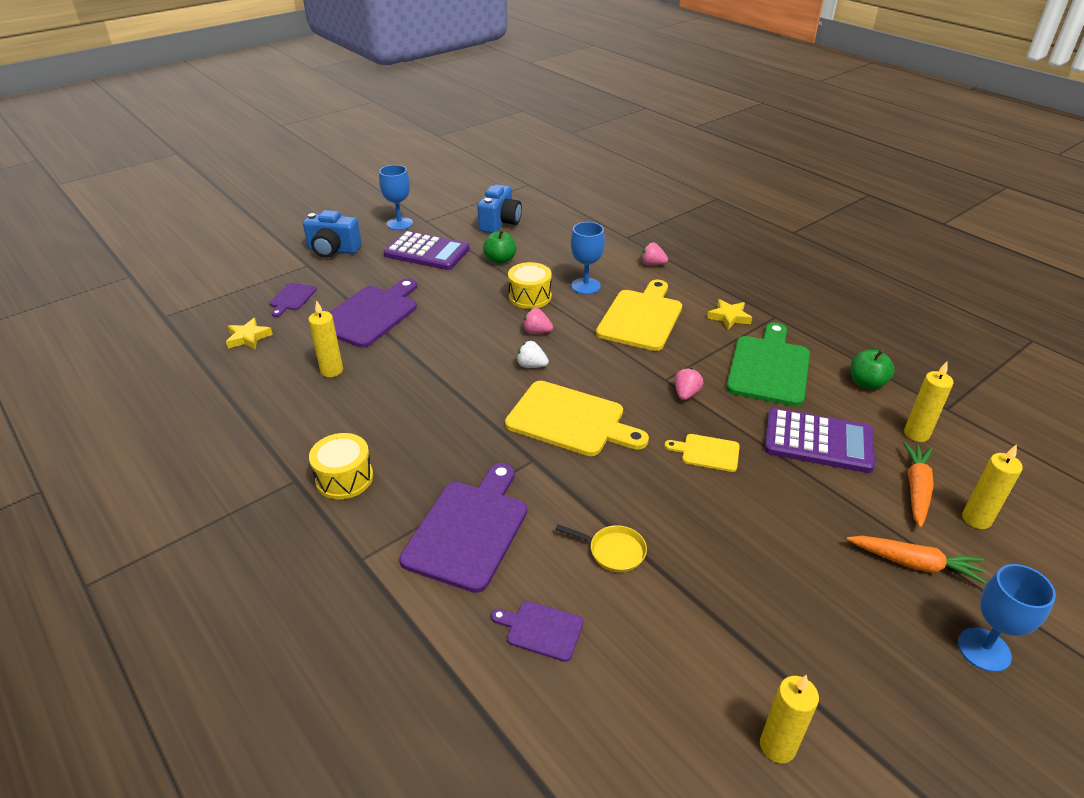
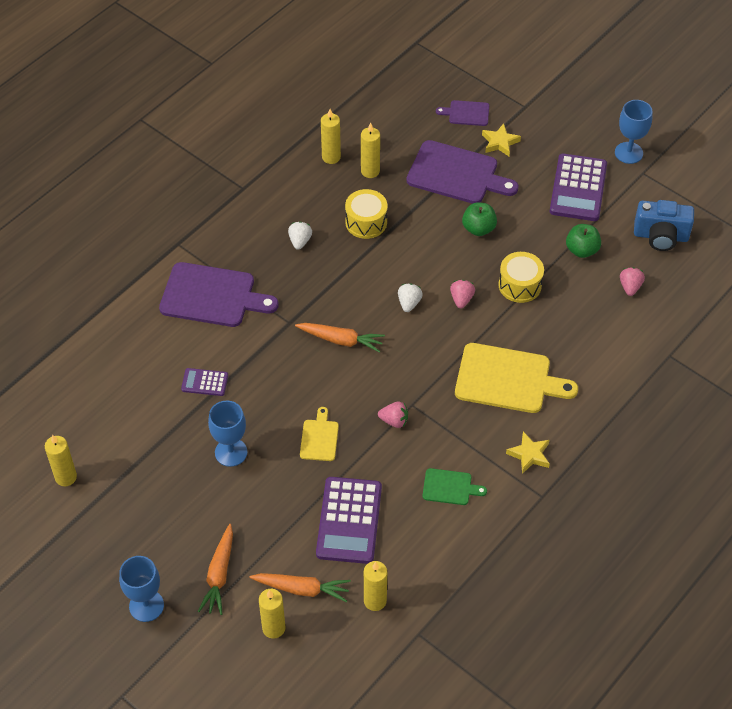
camera: 80 degrees right, 15 degrees up
yellow star [226,318,273,349] -> yellow star moved to [482,124,521,156]
blue camera [303,210,362,258] -> none
yellow drum [309,433,373,499] -> yellow drum moved to [345,189,387,239]
purple cutting board [491,601,584,662] -> none
yellow cutting board [505,381,649,456] -> orange carrot [295,323,385,353]
yellow pan [556,524,647,572] -> purple calculator [181,368,228,396]
blue goblet [571,222,605,294] -> blue goblet moved to [208,401,247,467]
pink strawberry [641,242,668,265] -> pink strawberry moved to [620,267,645,296]
green cutting board [726,323,810,406] -> green cutting board [422,468,487,505], size x0.50
green apple [851,350,895,390] -> green apple moved to [462,202,497,236]
none -> white strawberry [288,222,312,250]
none -> yellow candle [321,109,341,164]

